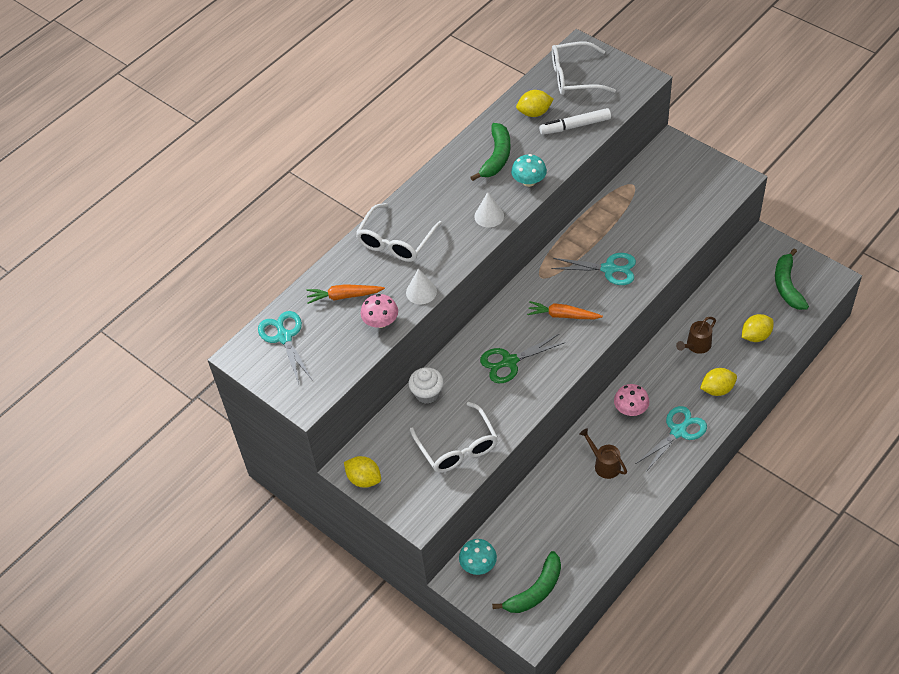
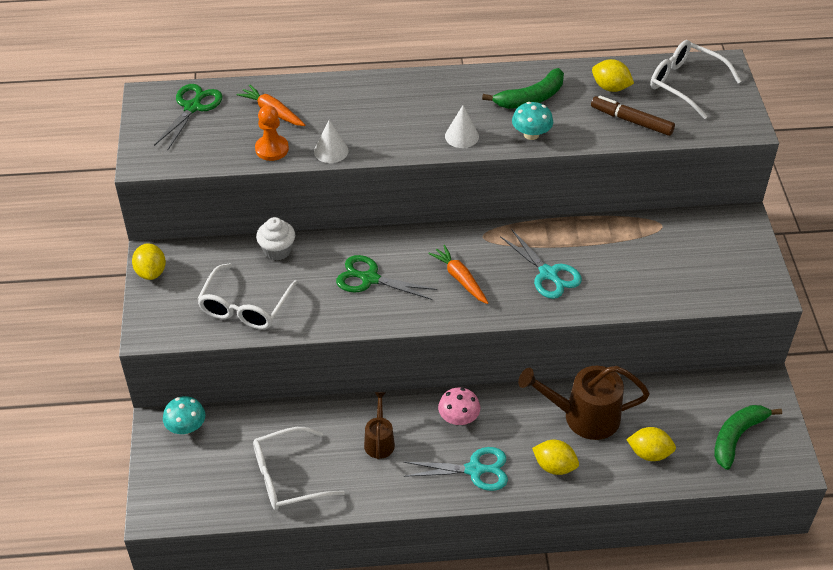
camera: 40 degrees right, 5 degrees down
turquoise scissors [258,311,312,384] -> green scissors [154,84,223,150]
white glasses [356,203,442,262] -> white glasses moved to [253,427,345,510]
pink mushroom [360,294,398,328] -> orange pawn [255,105,289,161]
green banana [492,551,561,613] -> none
white marker [539,108,611,135] -> brown marker [591,95,675,136]
brown watering can [676,317,716,354] -> brown watering can [518,366,650,440], size x1.82

